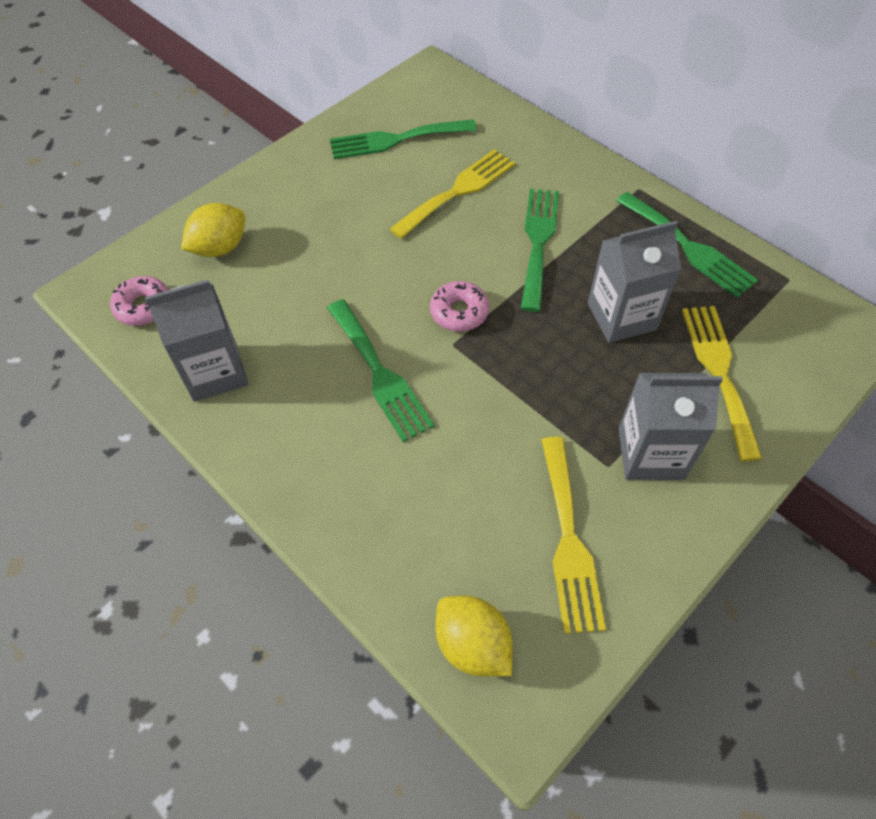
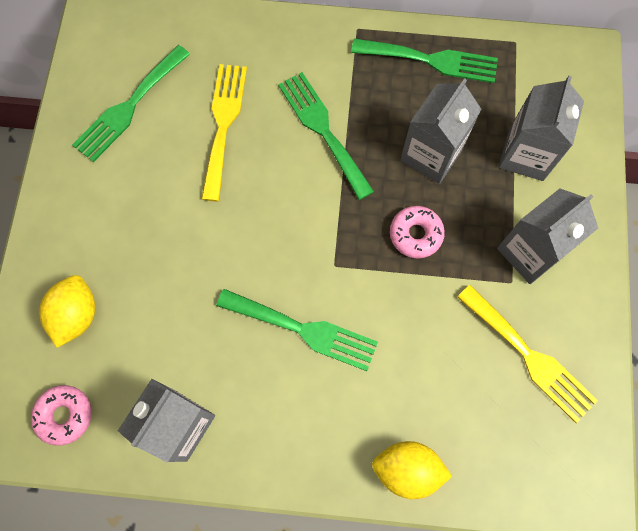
camera: 40 degrees left, 15 degrees up
pink donut [430,281,489,332] -> pink donut moved to [390,206,445,258]
yellow lemon [436,596,513,677] -> yellow lemon moved to [372,441,452,499]
yellow fork [682,306,763,461] -> grey carton [499,76,584,181]

